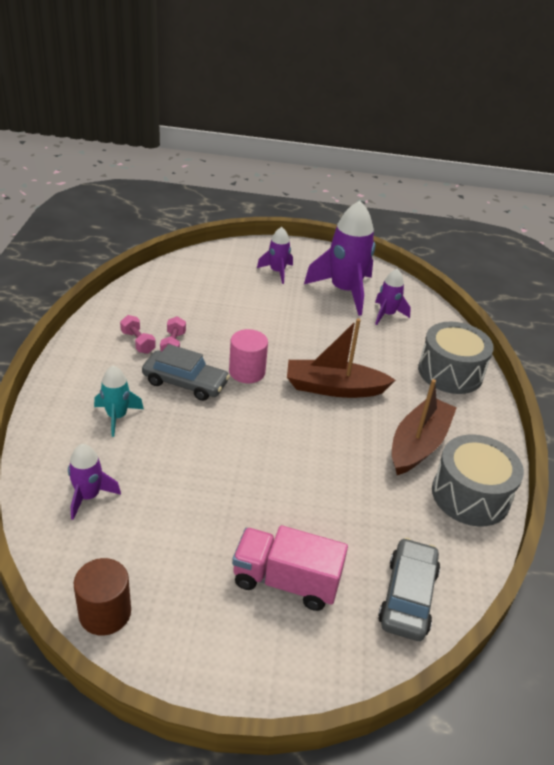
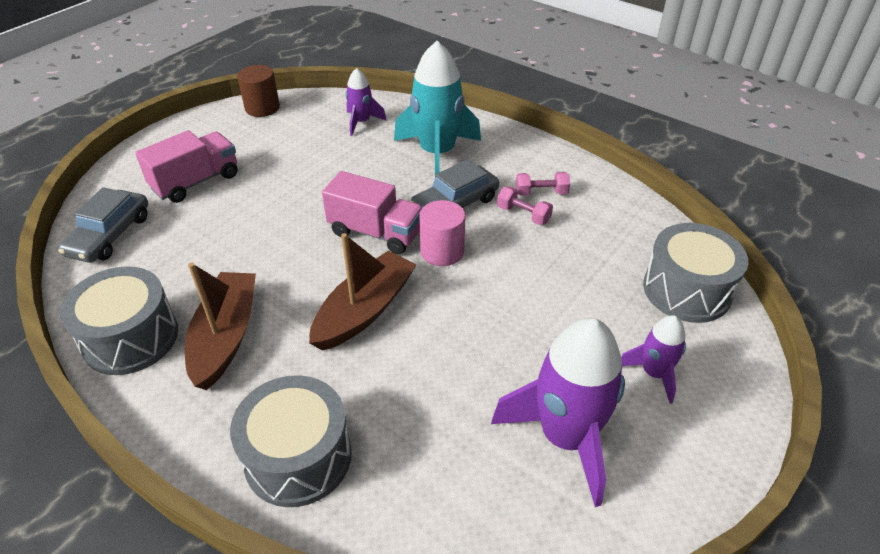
camera: 125 degrees right, 5 degrees up
turquoise rocket [94,366,144,437] -> turquoise rocket [394,41,481,178], size x1.91
purple rocket [375,269,411,325] -> none
grey car [378,538,440,641] -> grey car turned 60 degrees clockwise [58,187,148,263]
brown boat [392,379,456,475] -> brown boat turned 150 degrees counterclockwise [185,263,256,390]
none -> pink truck [322,171,423,255]
none -> grey drum [643,223,748,323]

